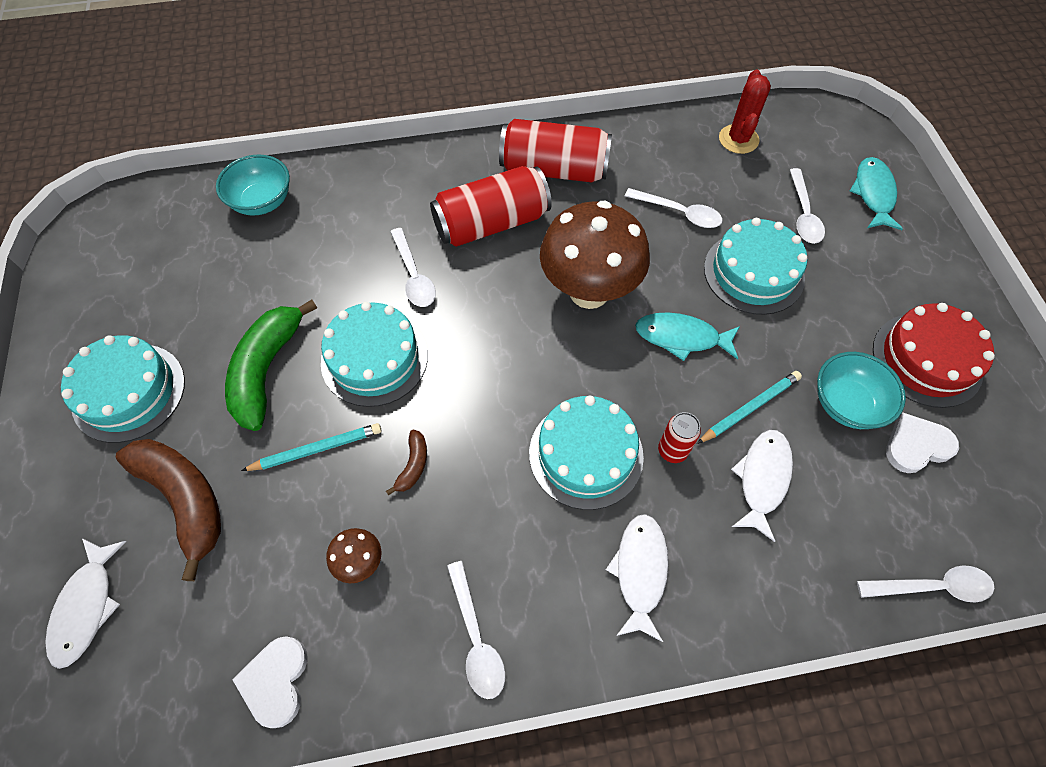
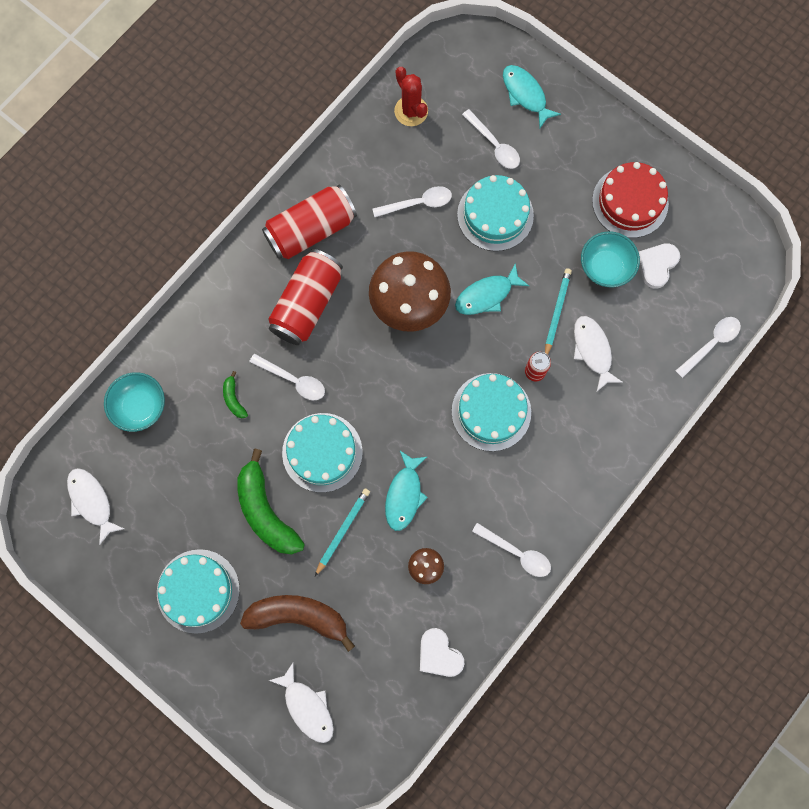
camera: 40 degrees left, 15 degrees up
brown banana [386,429,427,496] -> turquoise fish [385,451,428,531]
white fish [606,514,668,642] -> white fish moved to [67,468,124,545]
none -> green banana [223,371,248,418]

